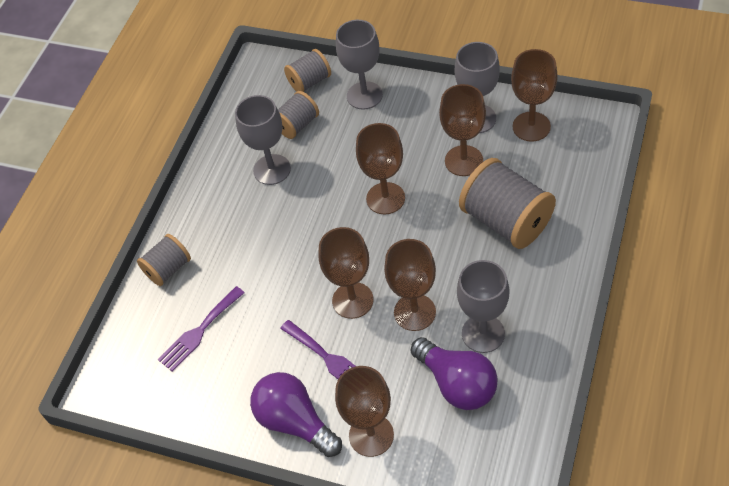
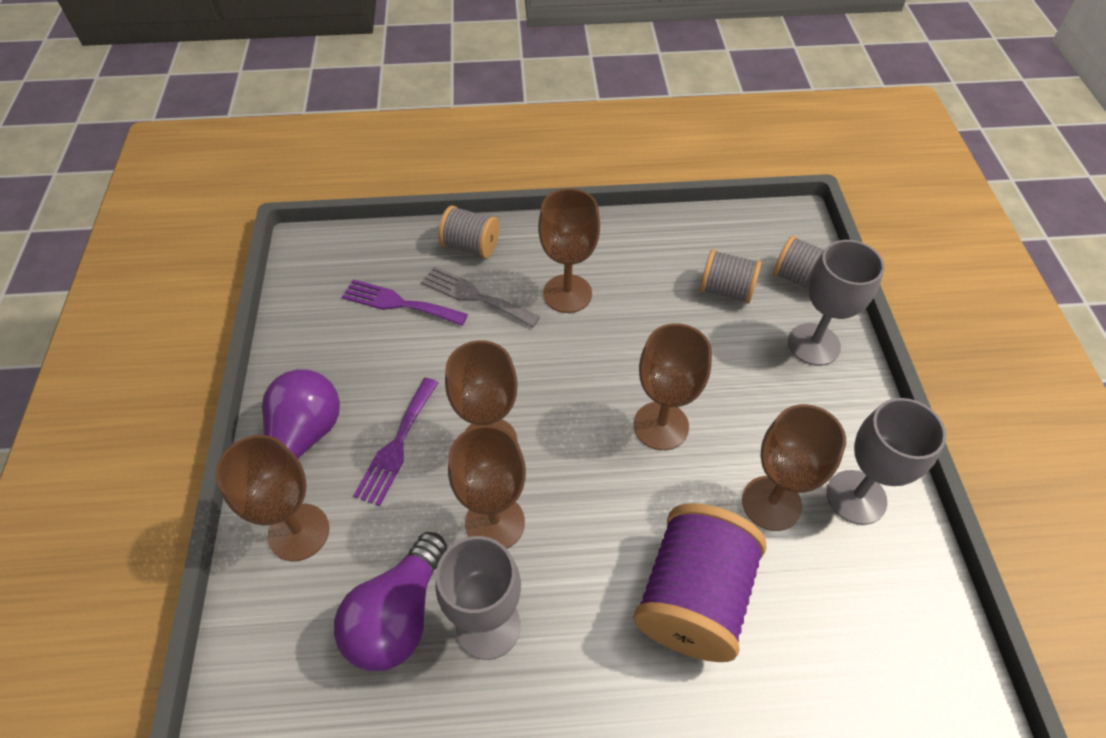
camera: 60 degrees right, 0 degrees up
grey goblet [235,95,291,185] -> none
grey spool [459,158,556,249] -> purple spool [633,503,766,662]
brown goblet [511,49,558,142] -> brown goblet moved to [538,188,600,313]
none -> grey fork [421,266,540,327]

